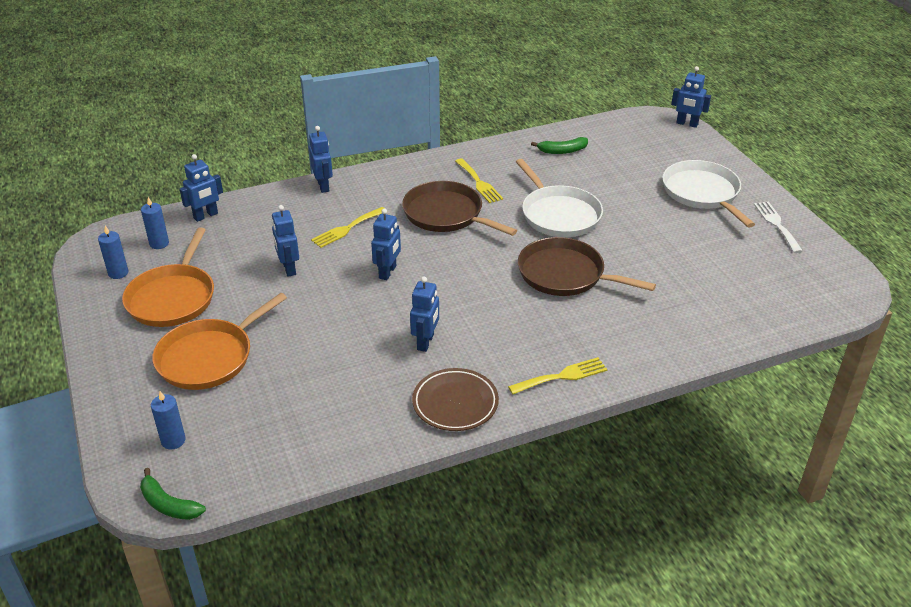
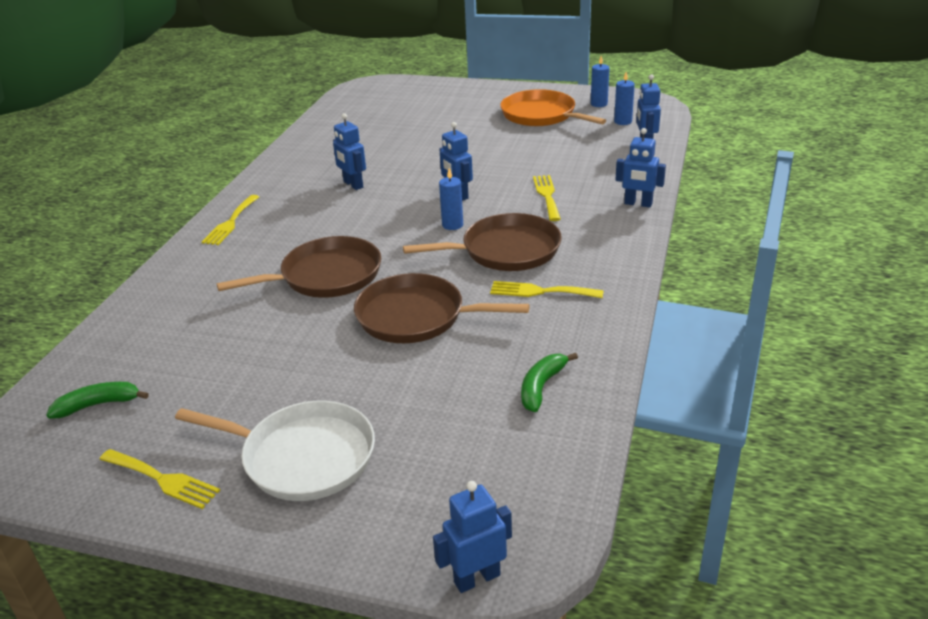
camera: 130 degrees right, 5 degrees down
green banana [140,468,206,520] -> green banana moved to [46,382,149,419]
blue candle [151,391,186,450] -> blue candle moved to [439,168,463,230]
orange pan [152,293,287,390] -> none
blue robot [272,205,299,277] -> none
brown plate [412,368,499,431] -> none
white pan [516,159,603,237] -> brown pan [354,273,530,343]
white fork [754,202,803,253] -> yellow fork [99,449,220,509]

